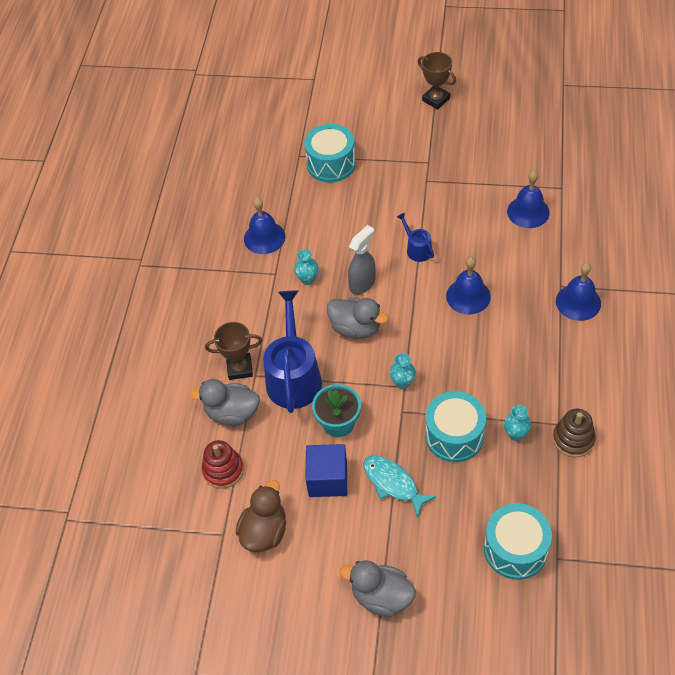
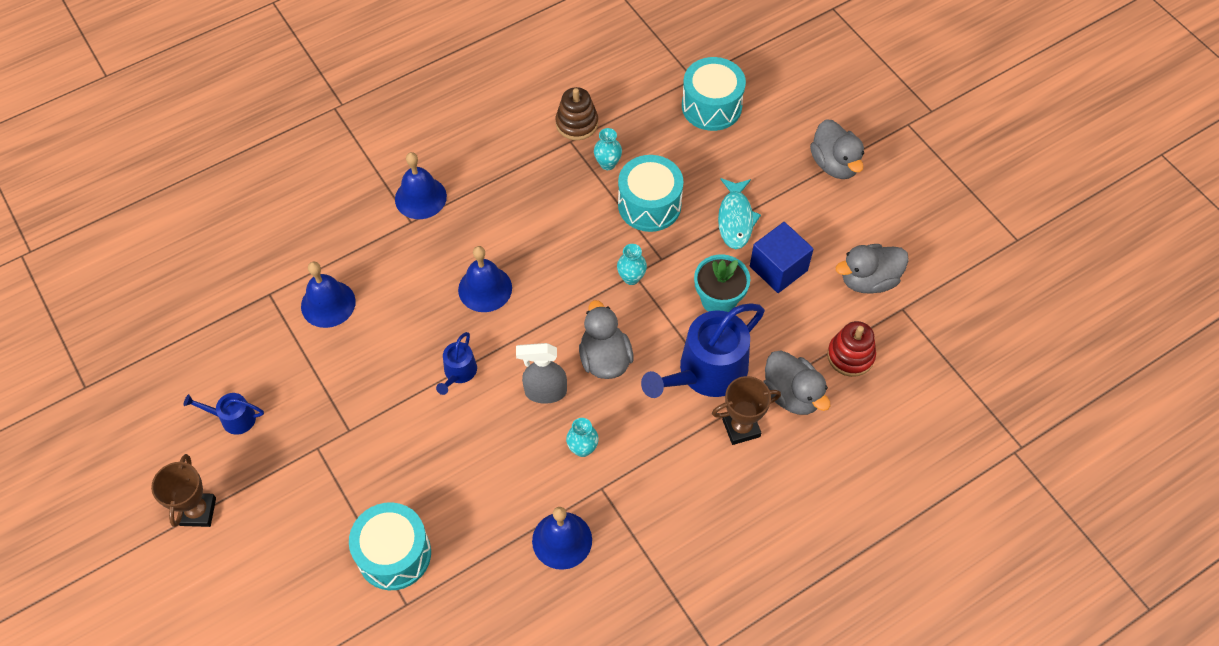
camera: 135 degrees left, 5 degrees up
brown trophy [205,322,262,380] -> brown trophy turned 60 degrees counterclockwise [712,376,781,445]
brown duck [236,480,286,552] -> grey duck [836,244,909,293]
none -> blue watering can [183,393,264,435]

